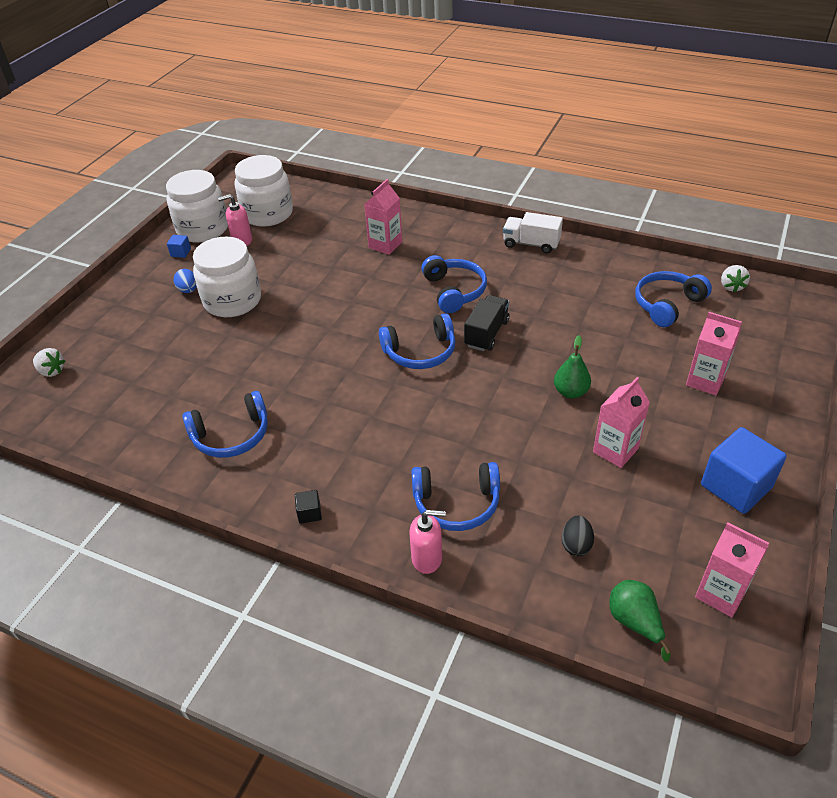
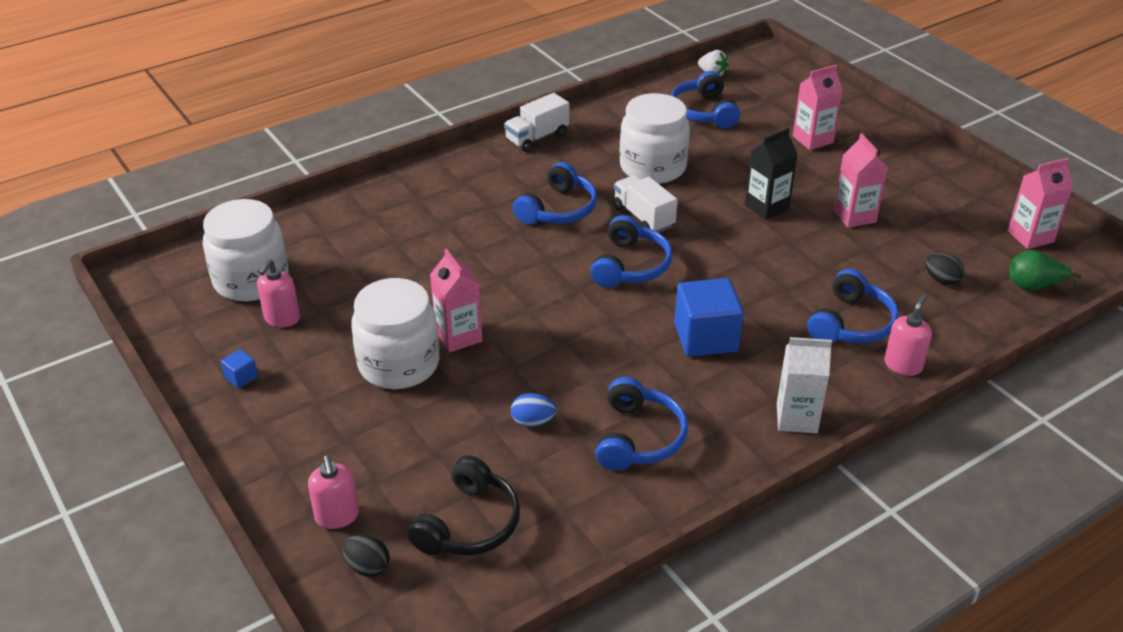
camera: 60 degrees left, 5 degrees down
white strawberry [33,348,65,377] -> black egg [342,535,390,577]
white jar [166,170,228,243] -> white jar moved to [620,93,690,184]
blue egg [174,269,197,293] -> blue egg moved to [511,393,556,427]
black cube [295,490,322,524] -> white carton [777,337,832,433]
pink carton [364,179,402,255] -> pink carton moved to [430,248,482,352]
blue headphones [421,255,487,313] -> blue headphones turned 105 degrees clockwise [513,162,597,225]
black truck [464,295,509,351] -> white truck [613,175,678,233]
green pear [554,335,591,399] -> black carton [745,128,798,220]
blue cube [701,427,787,514] -> blue cube moved to [674,278,744,357]
none -> pink soap dispenser [308,455,359,529]
none -> black headphones [407,455,520,555]

